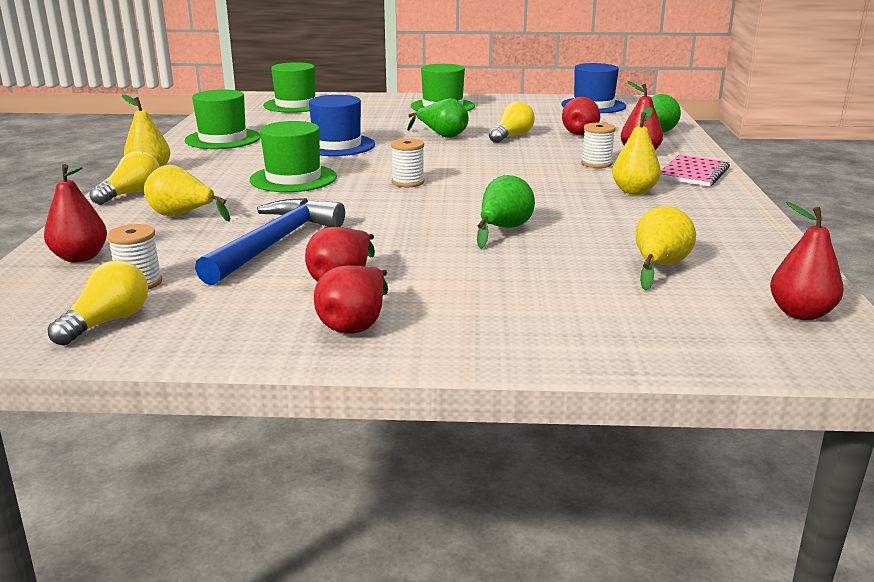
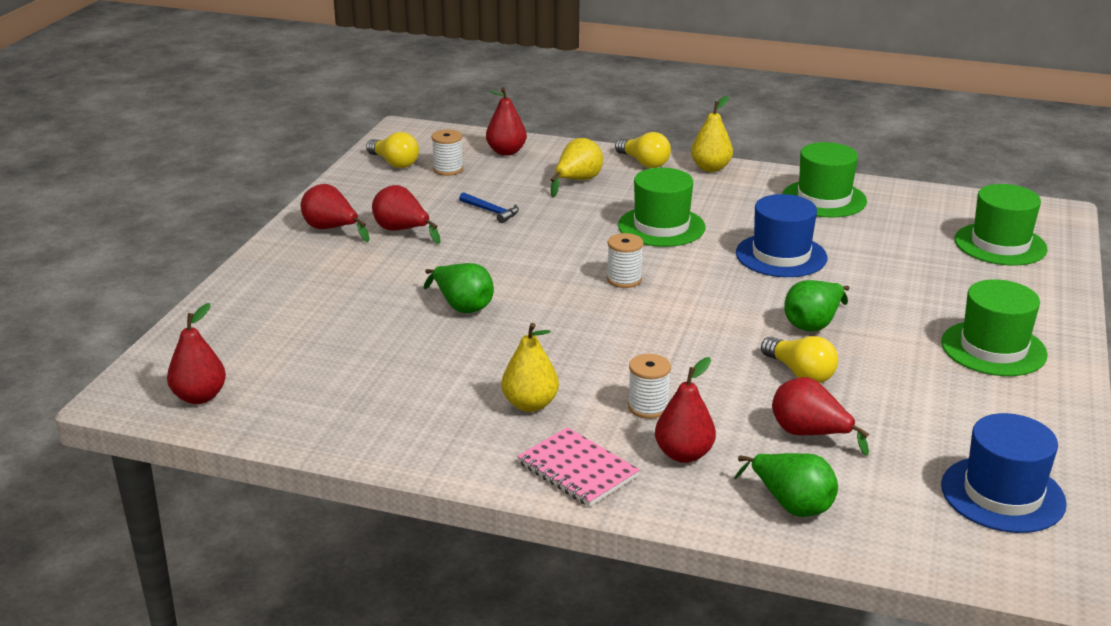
camera: 105 degrees right, 5 degrees up
blue hammer [195,198,345,285] -> blue hammer [459,192,519,223], size x0.45
yellow pear [636,206,696,291] -> none

